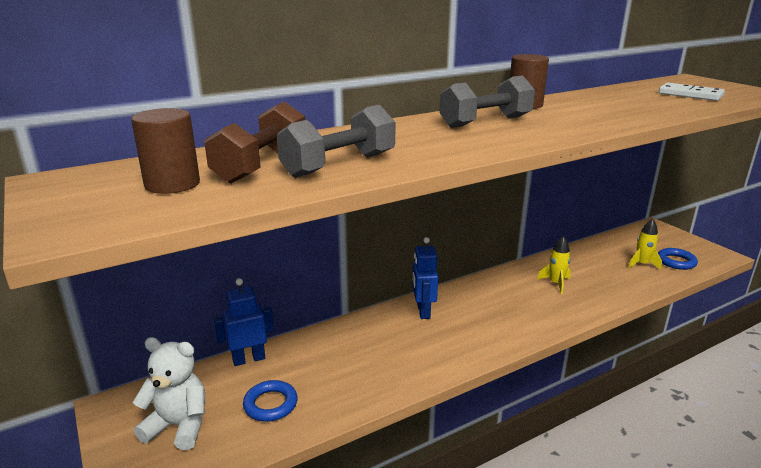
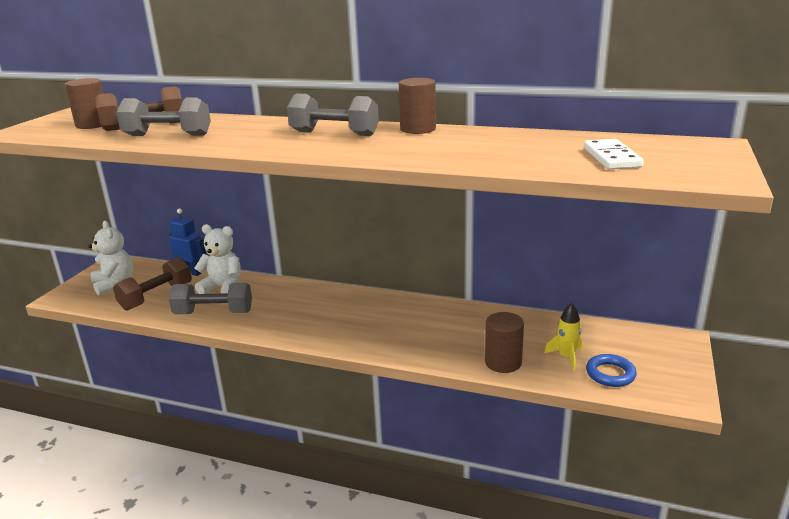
camera: 50 degrees right, 0 degrees up
blue ring [243,380,298,422] -> brown dumbbell [113,257,192,311]
blue robot [412,237,438,319] -> none
yellow rocket [537,236,571,294] -> none
none -> grey dumbbell [169,283,252,314]
none -> white teddy bear [194,224,241,294]
none -> brown cylinder [485,312,524,373]

